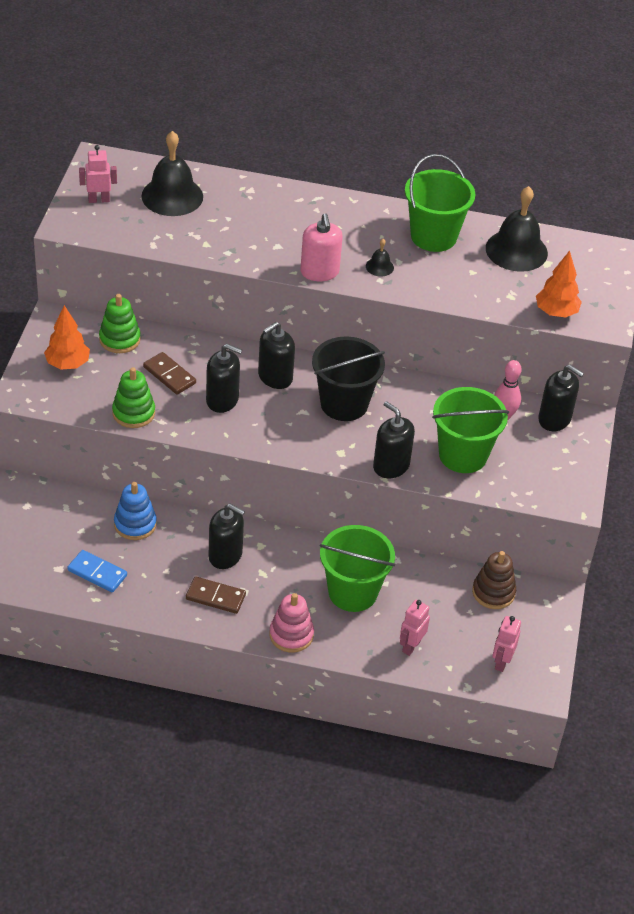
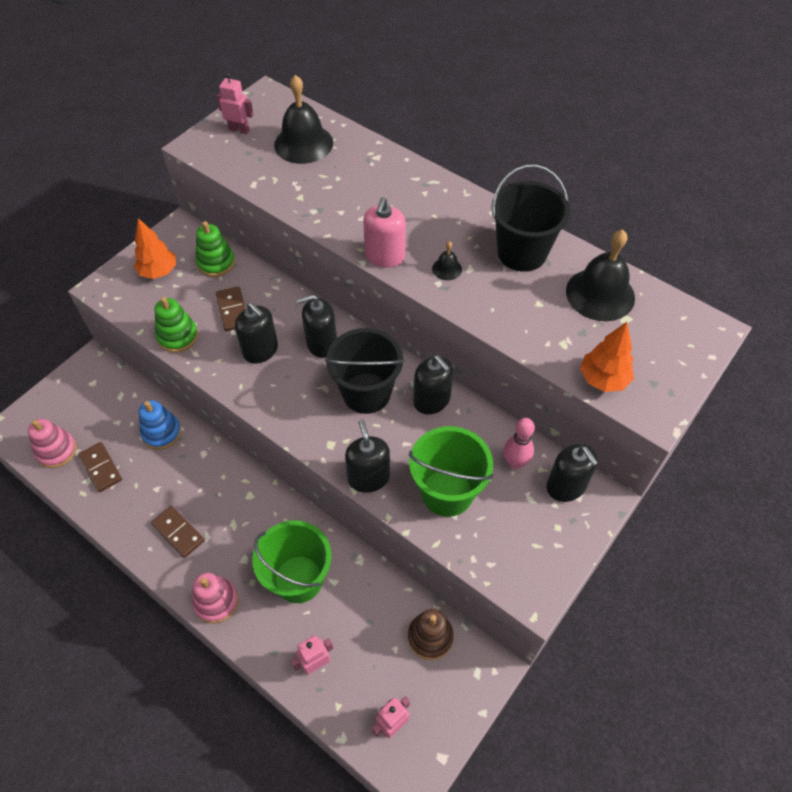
camera: 30 degrees right, 10 degrees up
blue domino [68,550,127,592] -> brown domino [79,442,122,492]
black soap dispenser [209,504,245,569] -> black soap dispenser moved to [413,355,453,414]
green bucket [405,154,475,252] -> black bucket [492,164,571,272]
none -> pink stacking toy [28,419,77,468]

